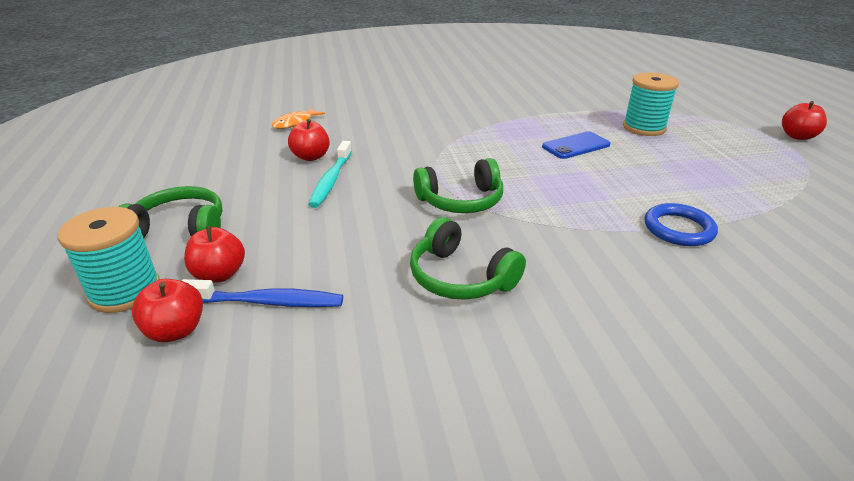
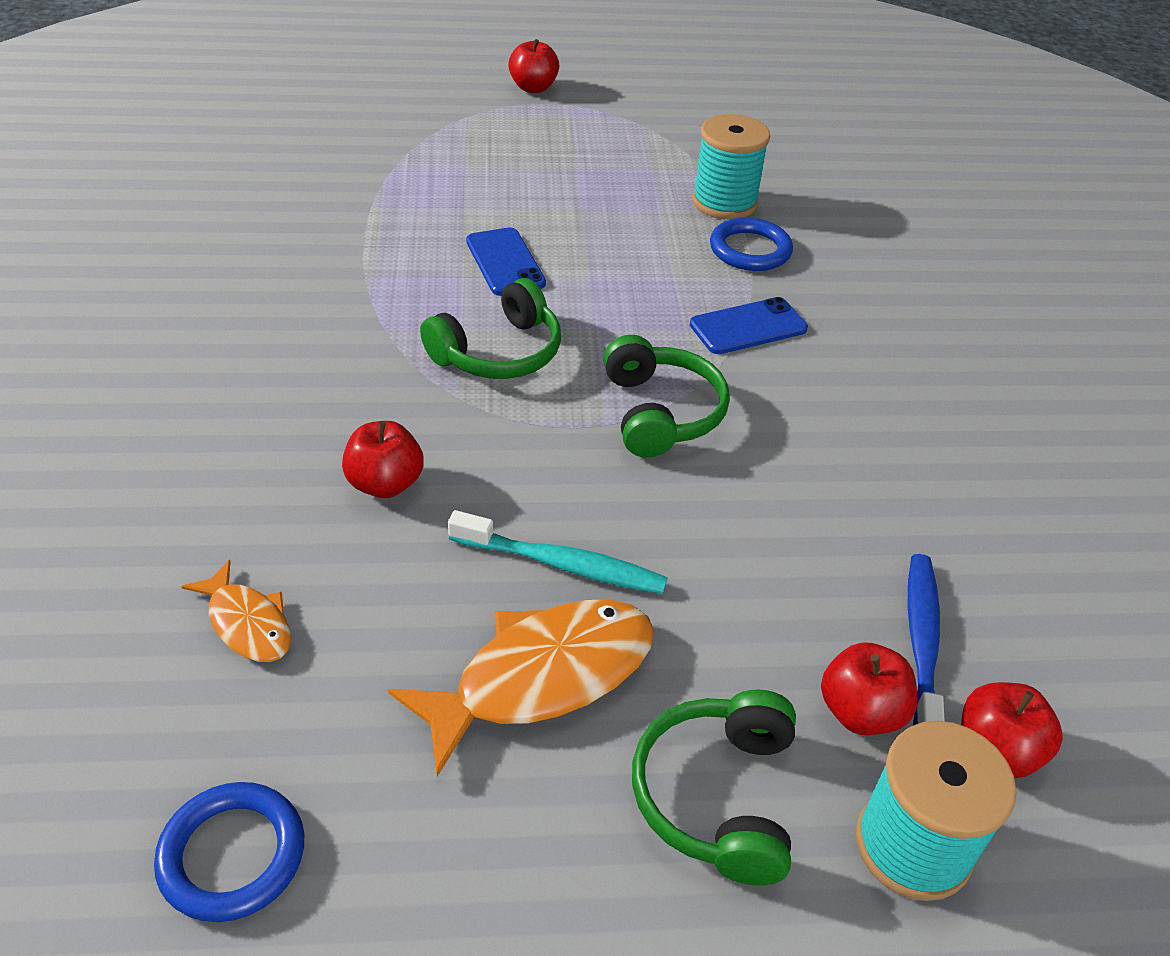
camera: 85 degrees left, 10 degrees up
red apple [288,119,330,161] -> red apple moved to [342,421,424,498]
green headphones [410,217,526,300] -> green headphones moved to [420,278,561,379]
turquoise spool [623,73,679,136] -> turquoise spool moved to [692,114,770,220]
none -> blue ring [154,782,304,922]
none -> orange fish [388,600,654,776]
none -> blue phone [690,297,808,354]

